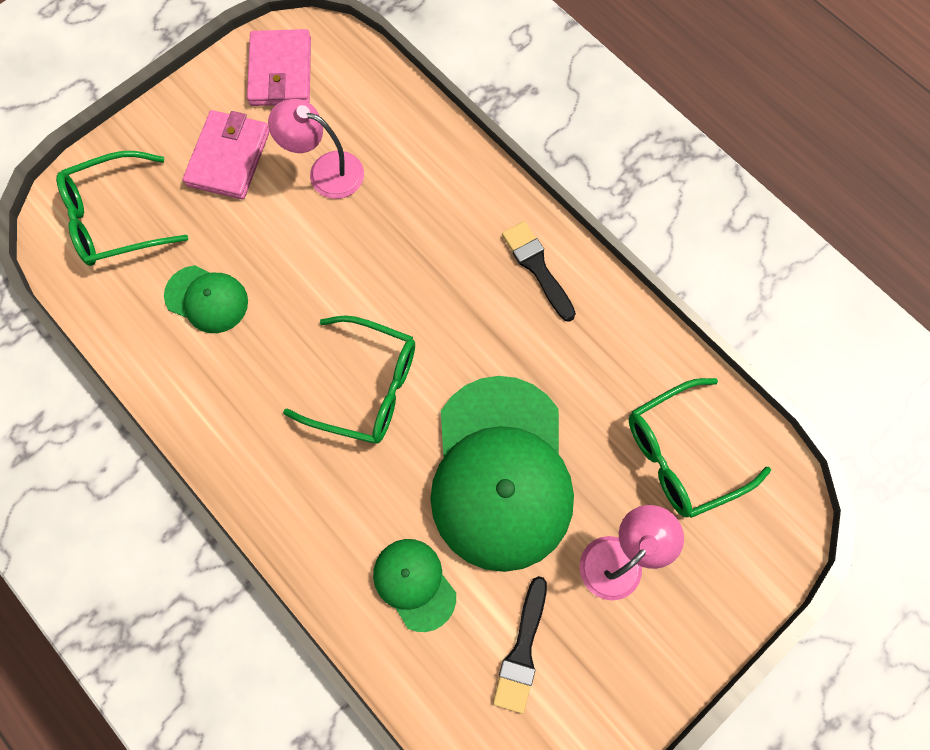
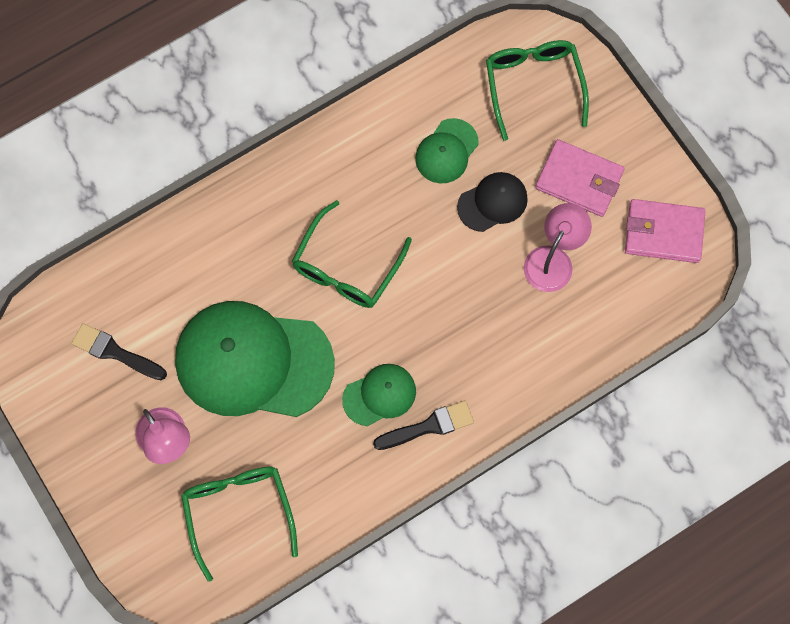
camera: 100 degrees right, 0 degrees up
green cap [373,539,456,632] -> green cap moved to [342,364,416,426]
none -> black cap [457,172,528,232]

